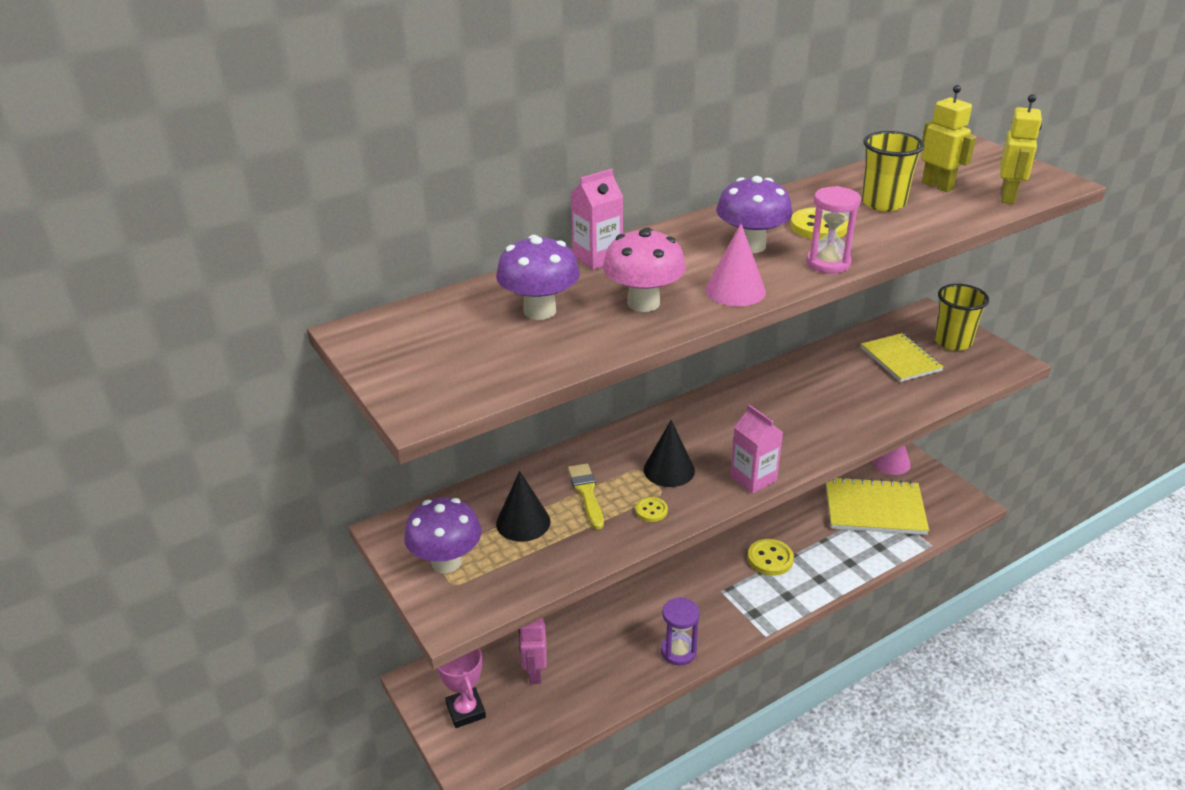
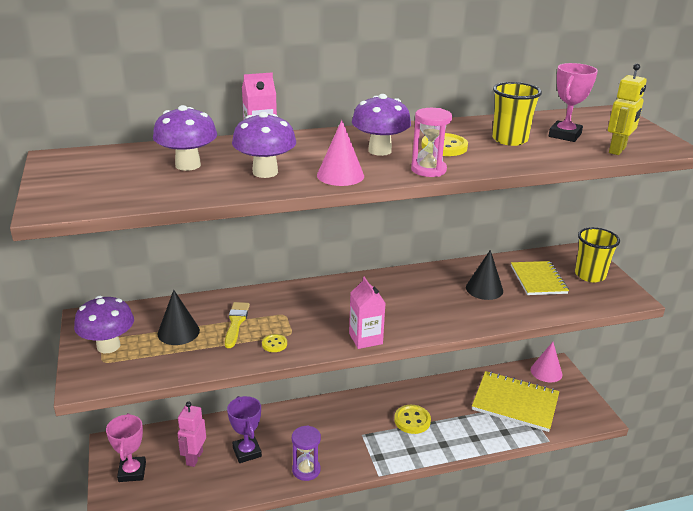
camera: 15 degrees right, 5 degrees down
pink mushroom [603,227,686,312] -> purple mushroom [232,112,296,178]
black cone [644,420,695,487] -> black cone moved to [466,250,503,300]
yellow robot [921,85,976,192] -> pink trophy [549,63,598,142]
none -> purple trophy [227,396,262,463]

